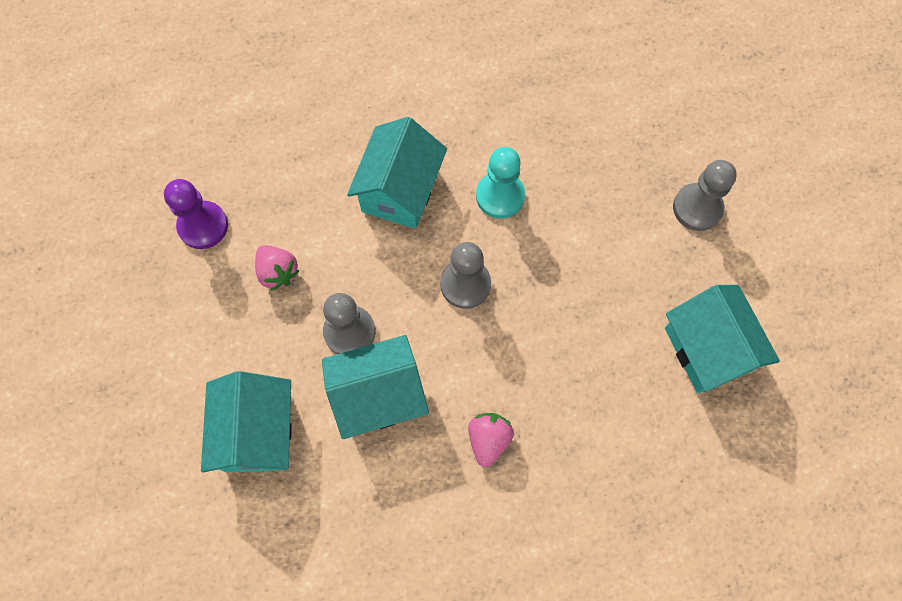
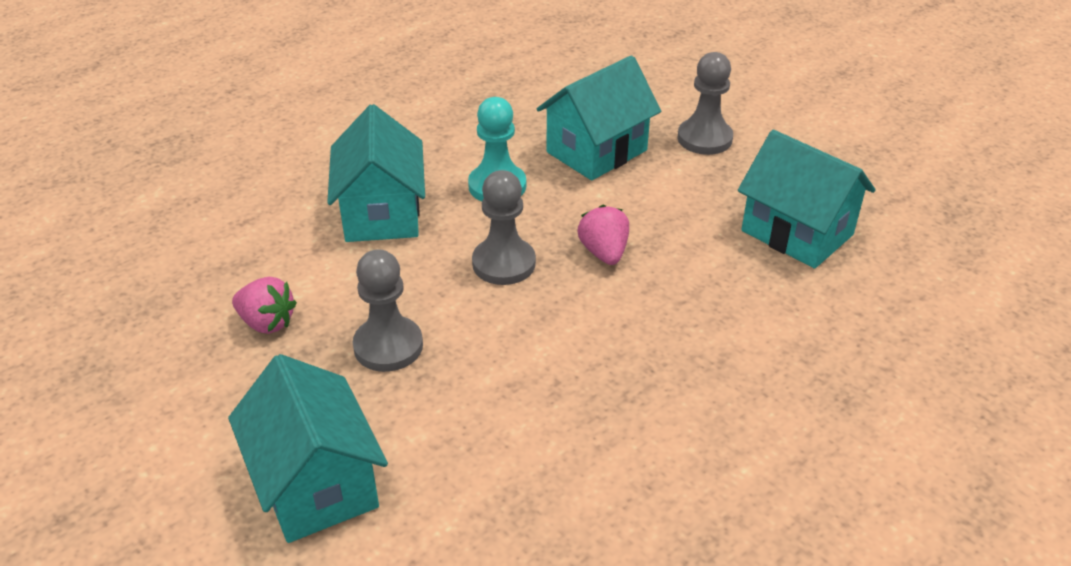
camera: 25 degrees left, 30 degrees down
purple pawn [164,179,228,249] -> none
turquoise house [322,335,429,439] -> turquoise house moved to [537,55,661,181]
pink strawberry [468,413,514,467] -> pink strawberry moved to [577,205,629,265]

